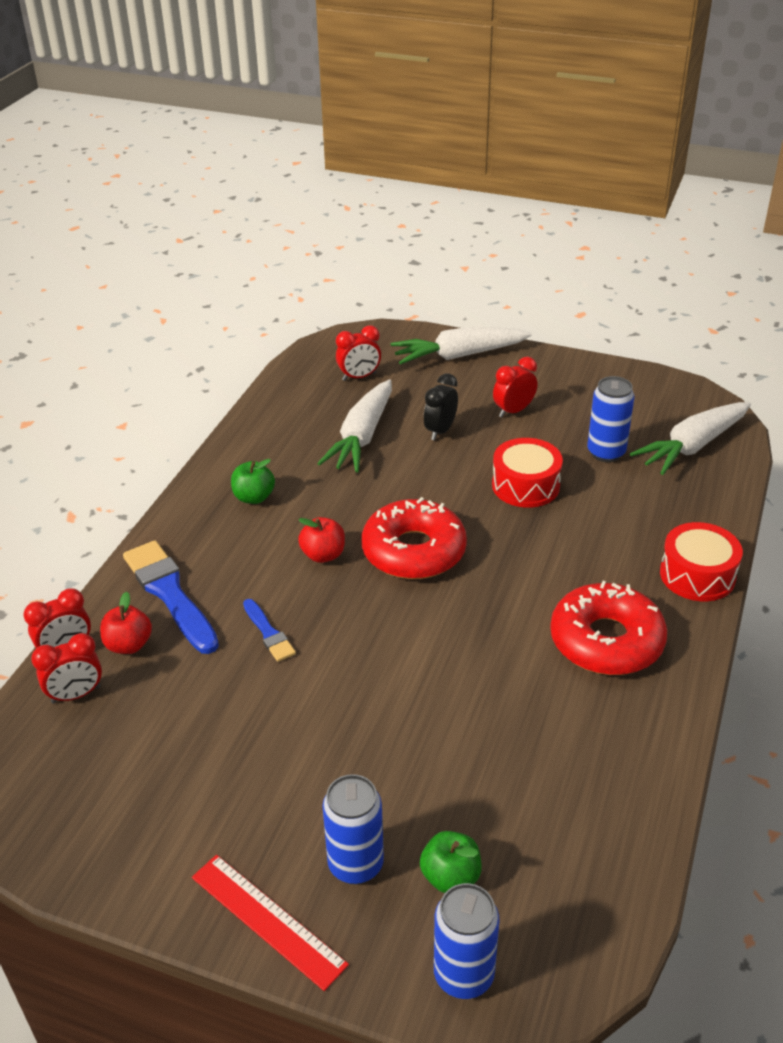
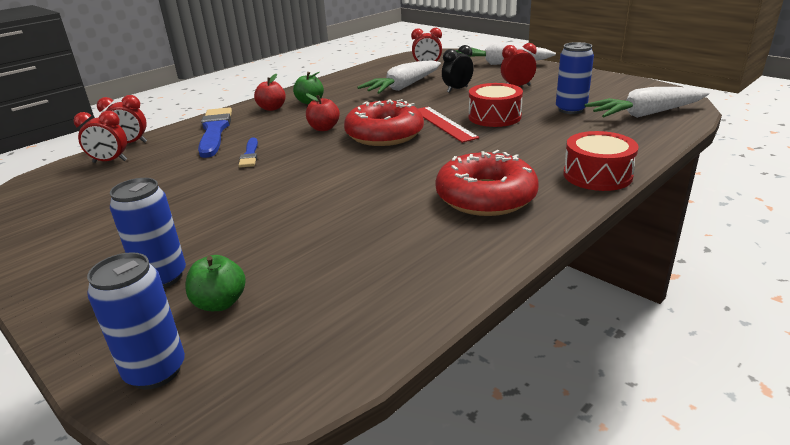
camera: 25 degrees right, 10 degrees down
red apple [100,592,152,654] -> red apple moved to [254,74,286,111]
red ruler [192,855,349,991] -> red ruler moved to [418,107,479,143]

